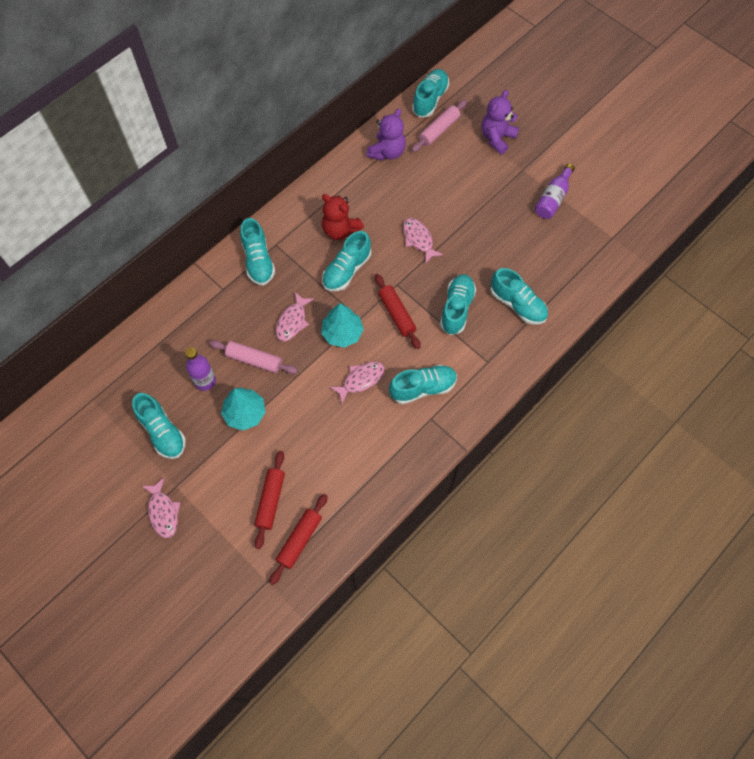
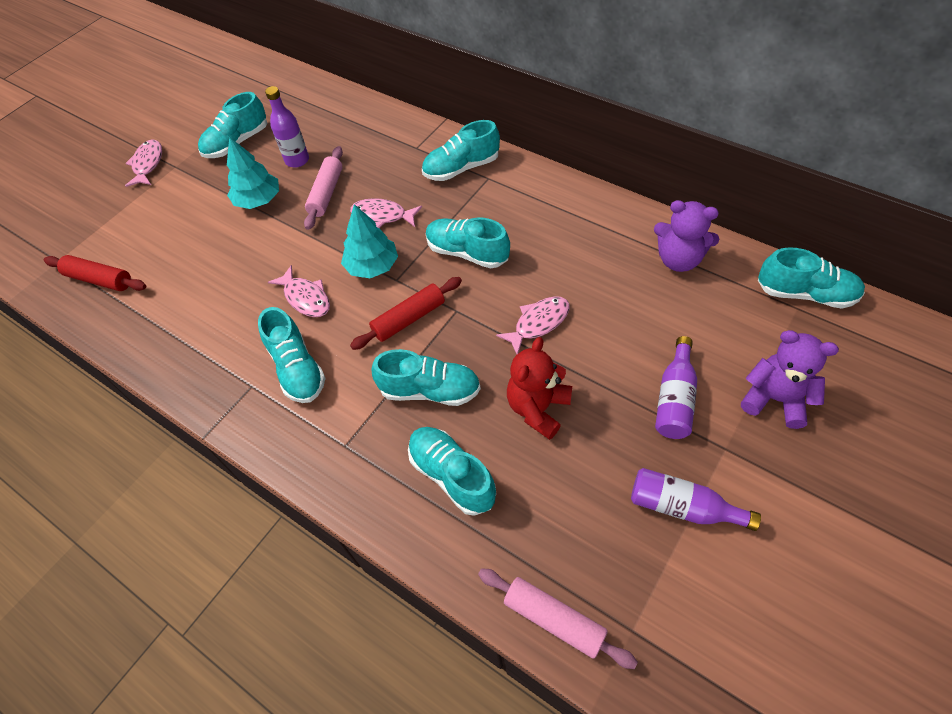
camera: 85 degrees right, 10 degrees down
pink fish [142,477,180,538] -> pink fish turned 120 degrees clockwise [125,139,162,187]
red rolling pin [254,451,285,549] -> none
red teddy bear [322,194,364,240] -> red teddy bear moved to [507,337,572,440]
pink rolling pin [412,100,467,152] -> pink rolling pin moved to [478,568,638,669]
turquoise shoe [491,268,548,325] -> turquoise shoe turned 105 degrees clockwise [408,427,496,516]
none -> purple bottle [655,336,697,439]

